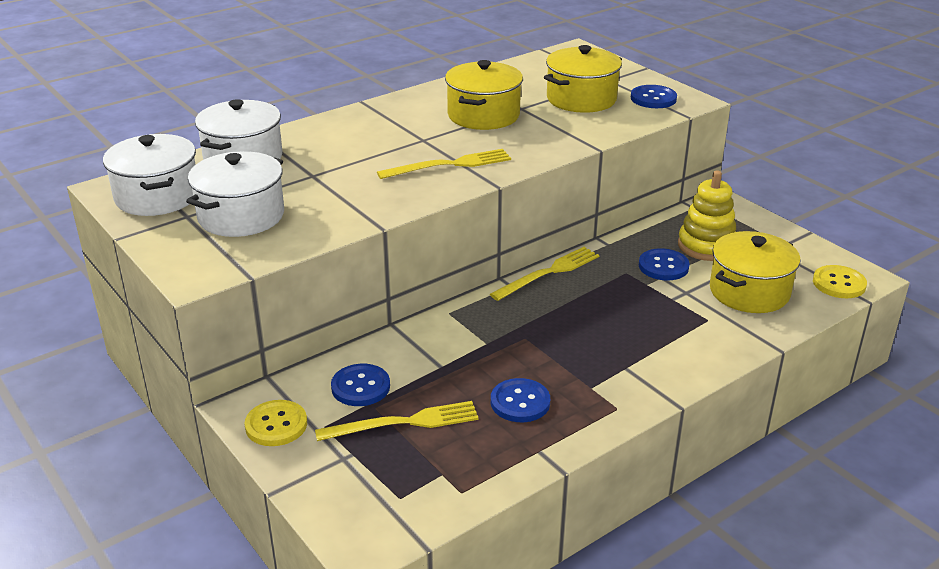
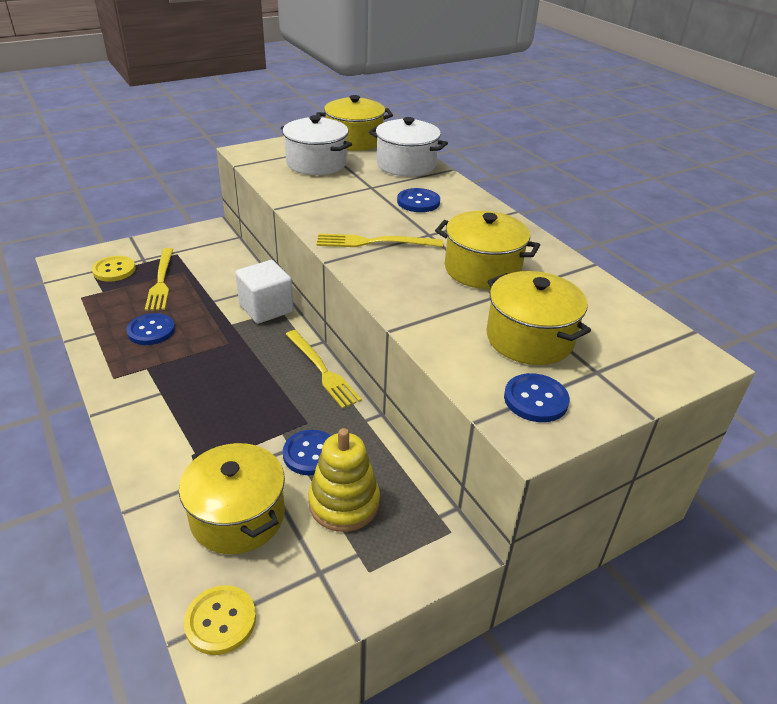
camera: 95 degrees right, 5 degrees up
white pot [103,134,196,216] -> yellow pot [316,95,393,151]
yellow button [245,400,307,446] -> yellow button moved to [92,256,136,282]
blue button [331,364,390,406] -> blue button moved to [397,188,440,212]
yellow fork [377,149,511,179] -> yellow fork turned 105 degrees clockwise [316,234,443,247]
none -> white cube [235,260,294,324]

